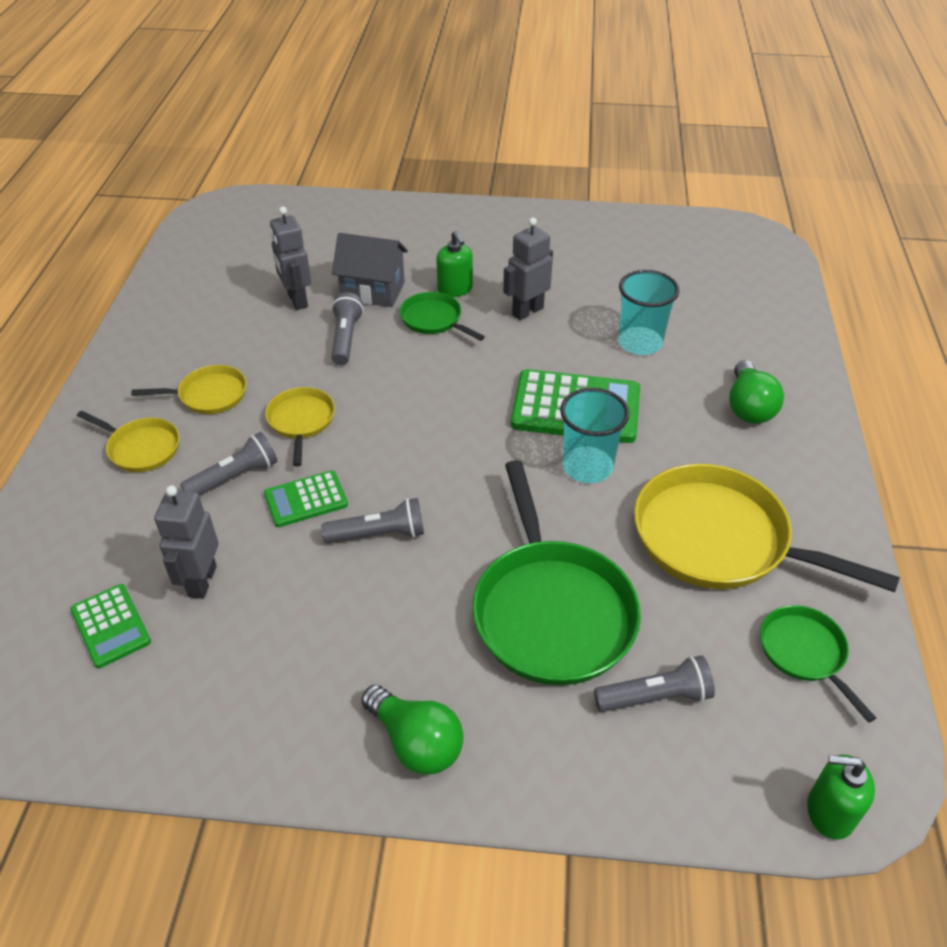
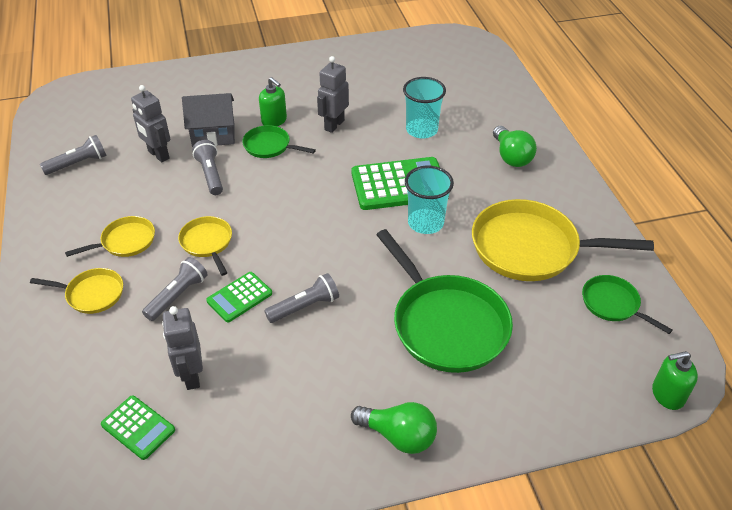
camera: 20 degrees left, 0 degrees up
grey flashlight [594,655,715,712] -> grey flashlight moved to [40,135,107,175]

